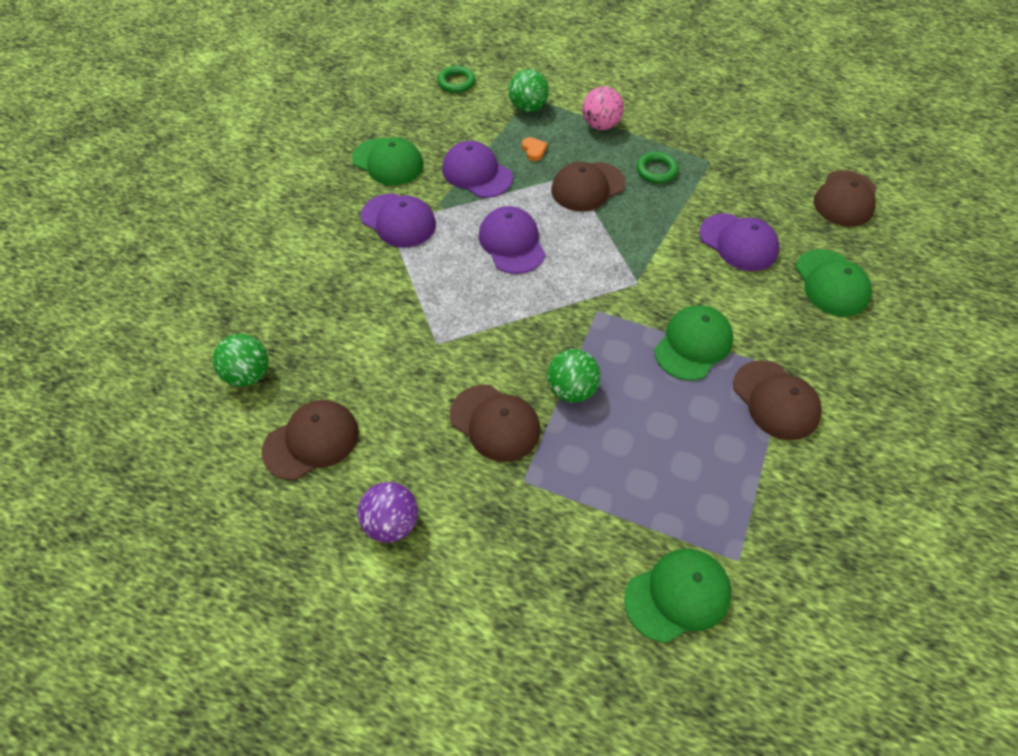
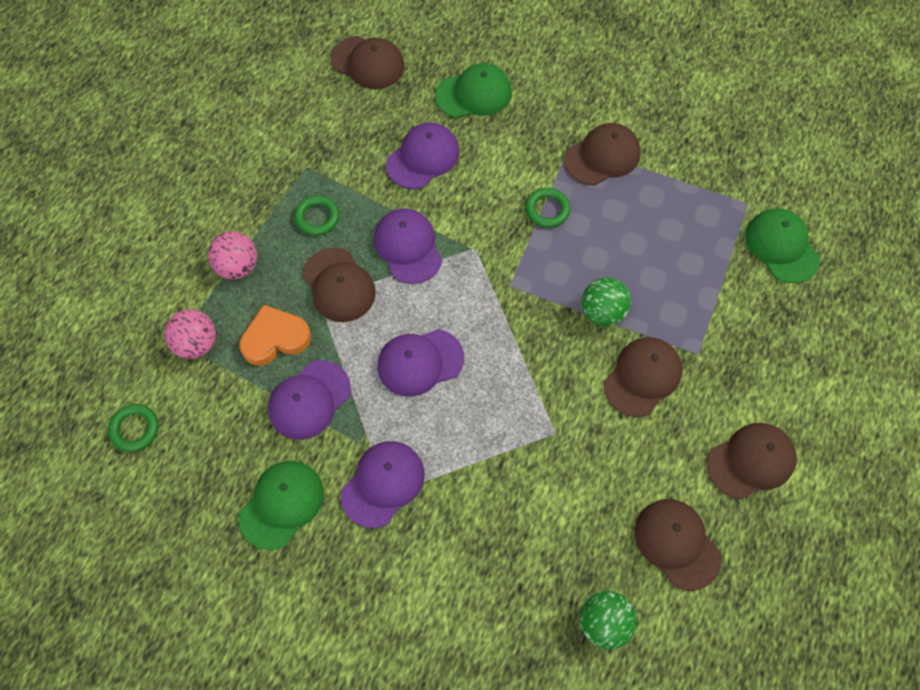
camera: 90 degrees left, 10 degrees up
purple ball [357,482,418,543] -> brown cap [707,423,797,499]
green ball [508,69,549,112] -> pink ball [164,309,216,359]
orange heart [522,137,547,161] -> orange heart [239,305,311,366], size x2.03
green cap [654,305,733,380] -> green ring [525,188,570,228]
none -> purple cap [374,209,442,284]

